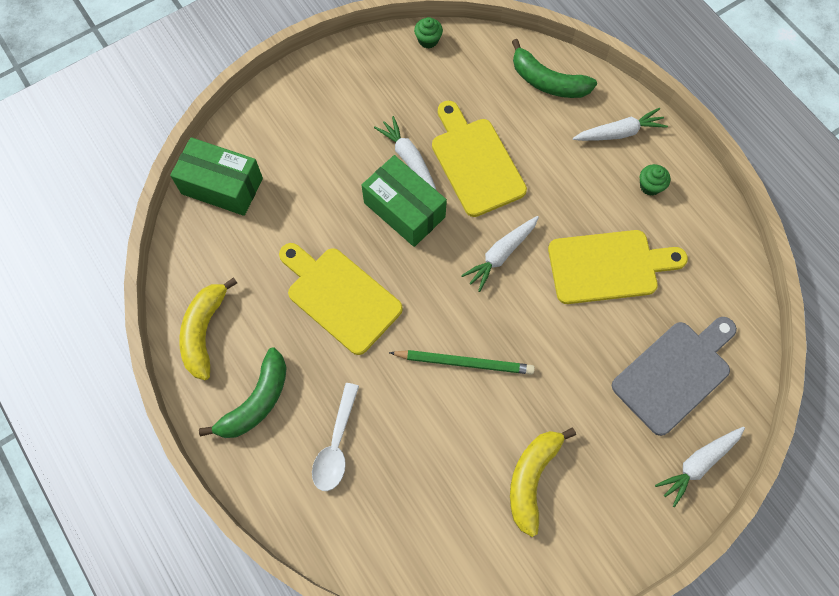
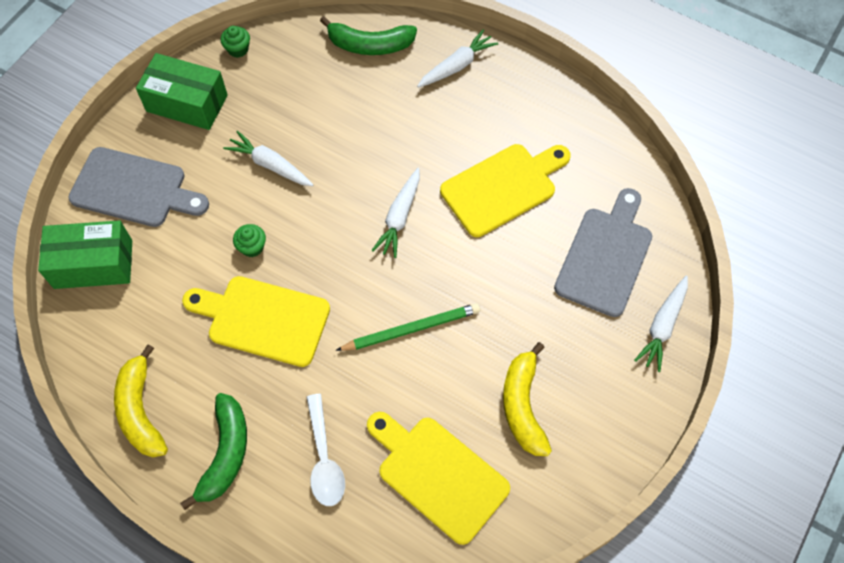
camera: 25 degrees left, 5 degrees down
green box [361,155,447,247] -> green box moved to [136,53,228,130]
yellow cutting board [432,101,527,217] -> yellow cutting board moved to [367,412,510,545]
green cupcake [640,164,670,196] -> green cupcake moved to [233,224,266,257]
none -> grey cutting board [68,147,209,227]

